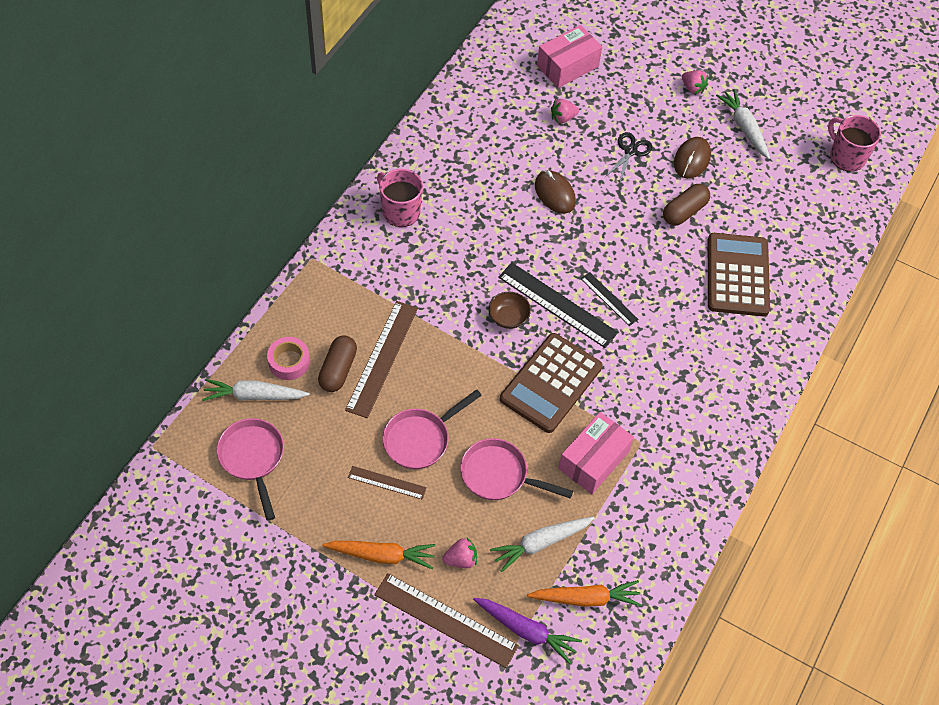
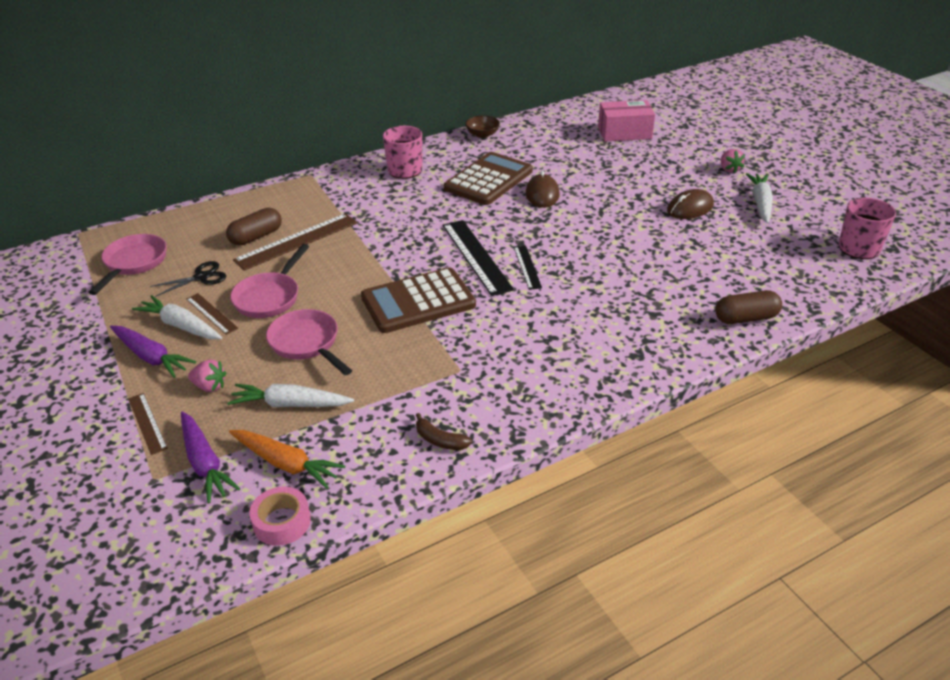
camera: 35 degrees right, 20 degrees down
white carrot [202,379,309,401] -> white carrot moved to [132,295,222,339]
pink tape [267,337,310,380] -> pink tape moved to [249,487,311,546]
orange carrot [322,541,436,569] -> purple carrot [110,326,196,378]
brown ruler [374,573,519,668] -> brown ruler [128,393,168,455], size x0.55
pink pan [382,389,482,469] -> pink pan turned 60 degrees counterclockwise [230,244,309,318]
brown bowl [489,292,531,329] -> brown bowl moved to [465,115,500,138]
pink strawberry [551,99,579,123] -> none
pink box [558,412,634,494] -> none
black scissors [605,132,652,182] -> black scissors moved to [150,261,226,297]
brown capsule [663,184,710,226] -> brown capsule moved to [715,290,782,324]
brown calculator [708,233,770,316] -> brown calculator moved to [444,152,533,205]
none -> brown banana [416,413,472,450]

